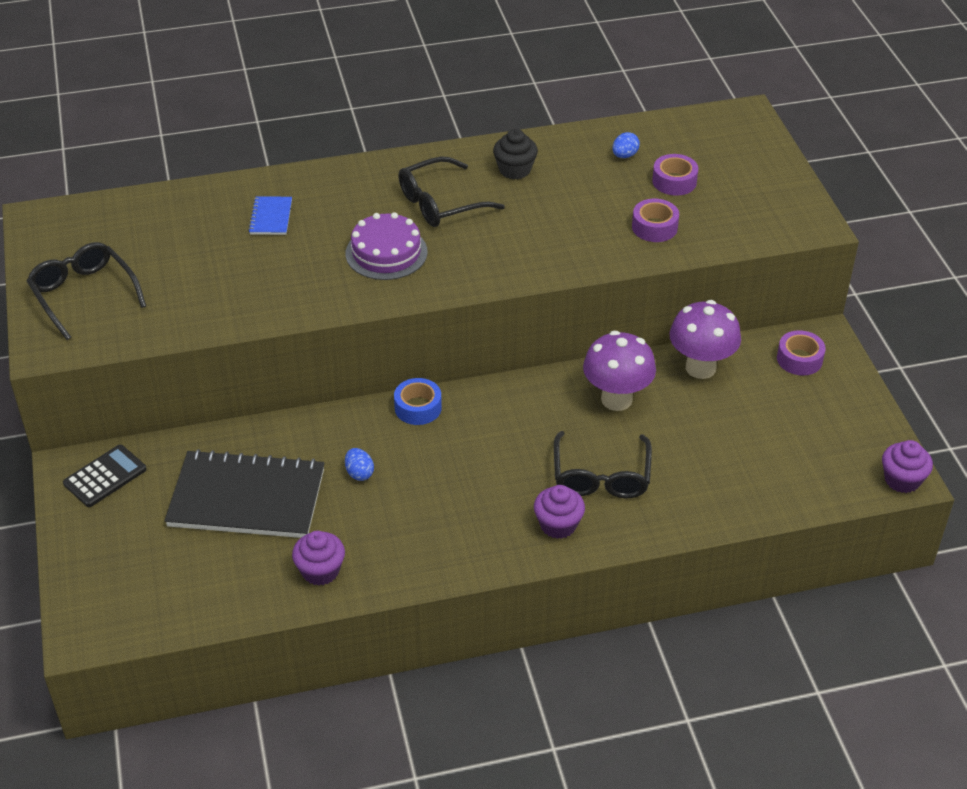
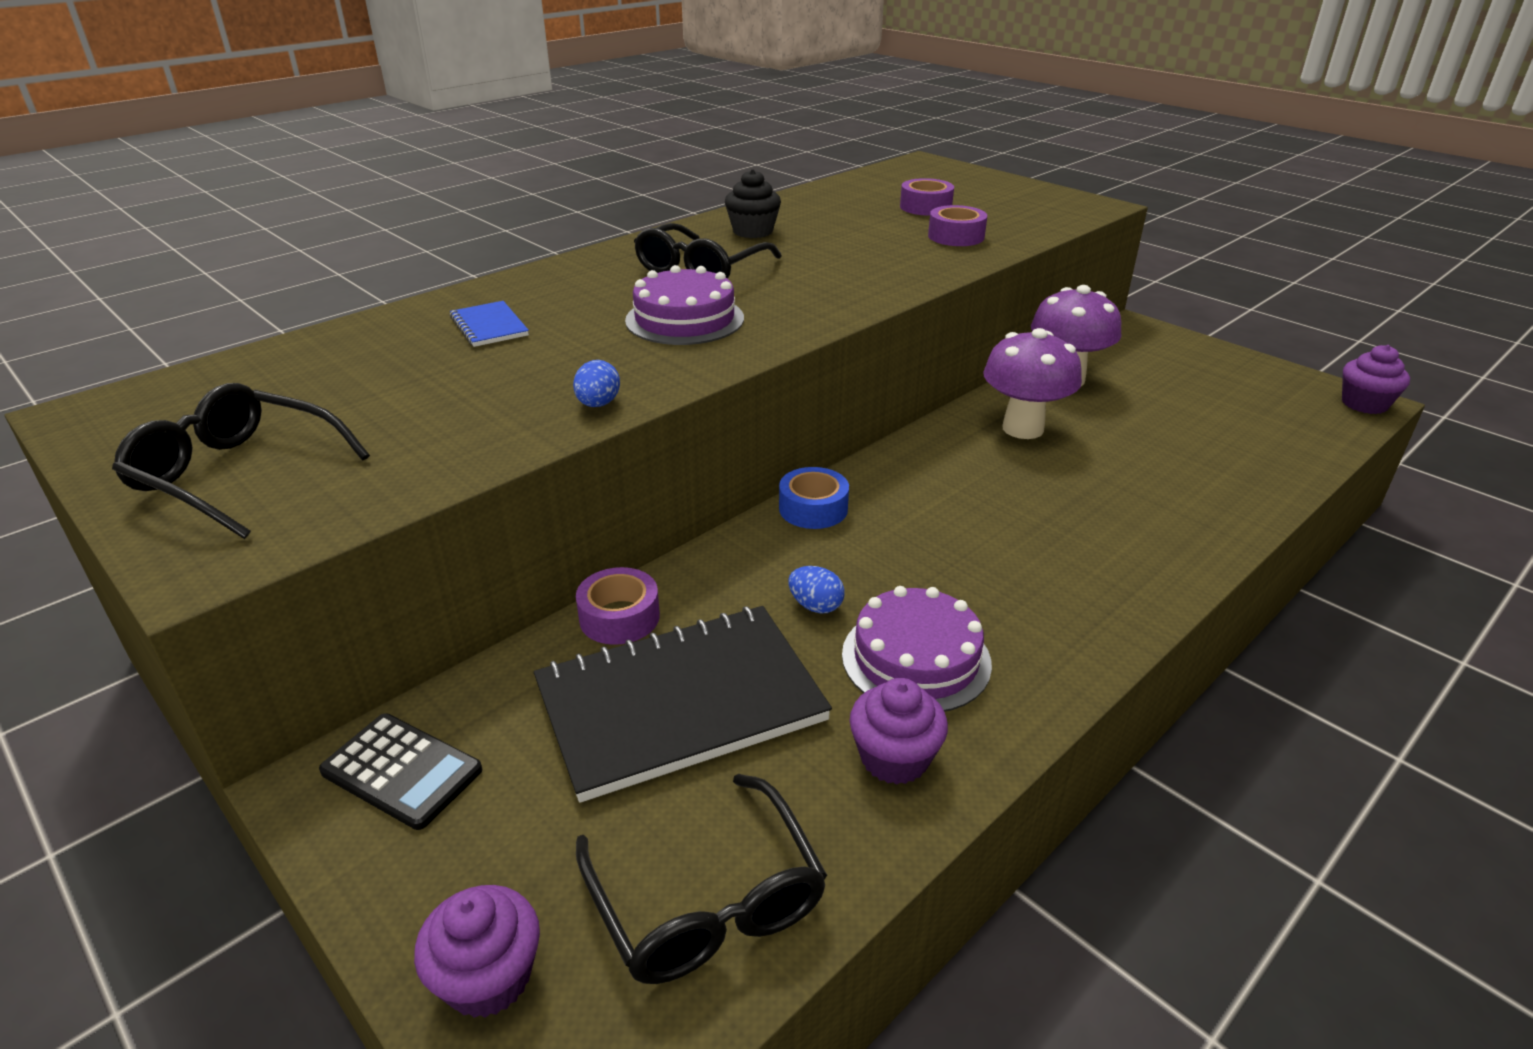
camera: 30 degrees left, 10 degrees down
black calculator [63,445,147,507] -> black calculator turned 105 degrees clockwise [319,713,482,830]
purple cupcake [534,485,585,539] -> purple cupcake moved to [414,885,540,1018]
black glasses [554,431,652,498] -> black glasses moved to [576,774,827,984]
blue egg [612,132,640,158] -> blue egg moved to [573,360,620,407]
purple tape [777,330,826,376] -> purple tape moved to [576,567,660,645]
none -> purple cake [842,586,992,712]

